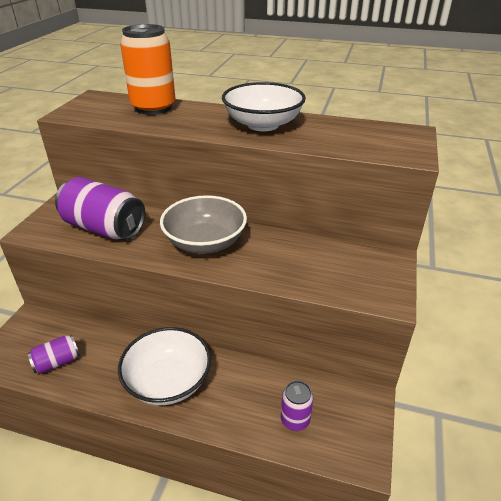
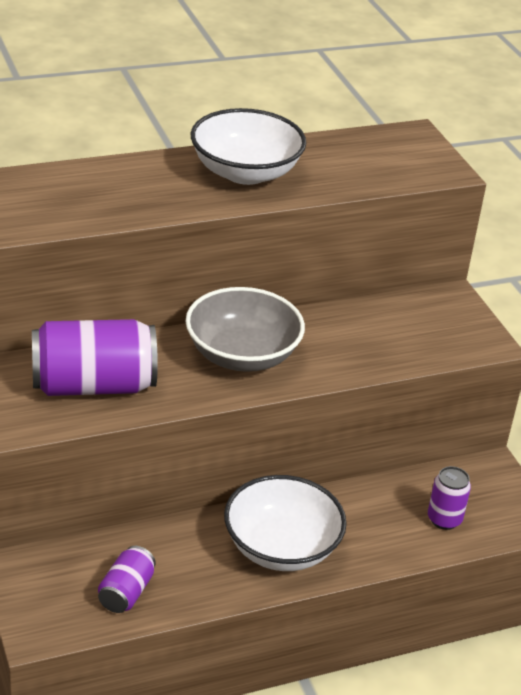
camera: 40 degrees left, 0 degrees up
orange can [120,24,176,115] -> none

